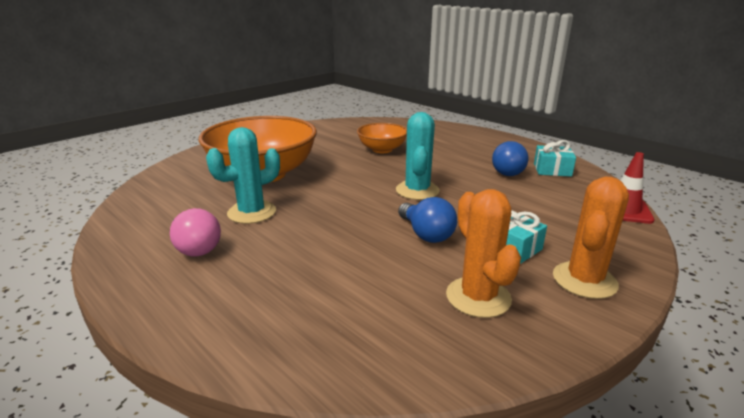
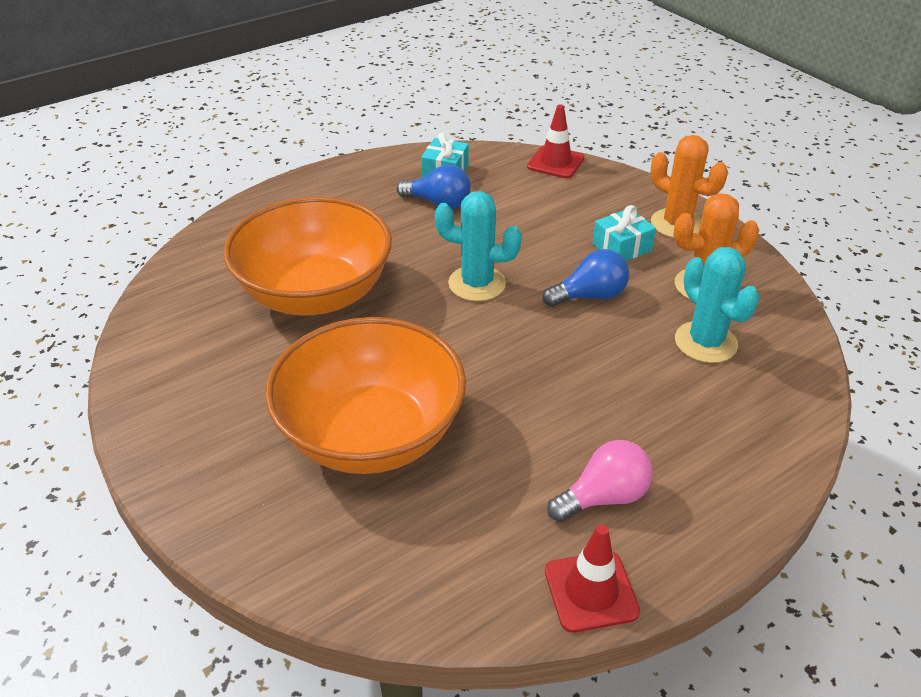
camera: 80 degrees left, 15 degrees up
turquoise cactus [206,127,280,224] -> turquoise cactus moved to [675,247,760,363]
orange bowl [357,123,407,153] -> orange bowl [223,197,392,316], size x1.93
none -> red traffic cone [545,525,640,633]

